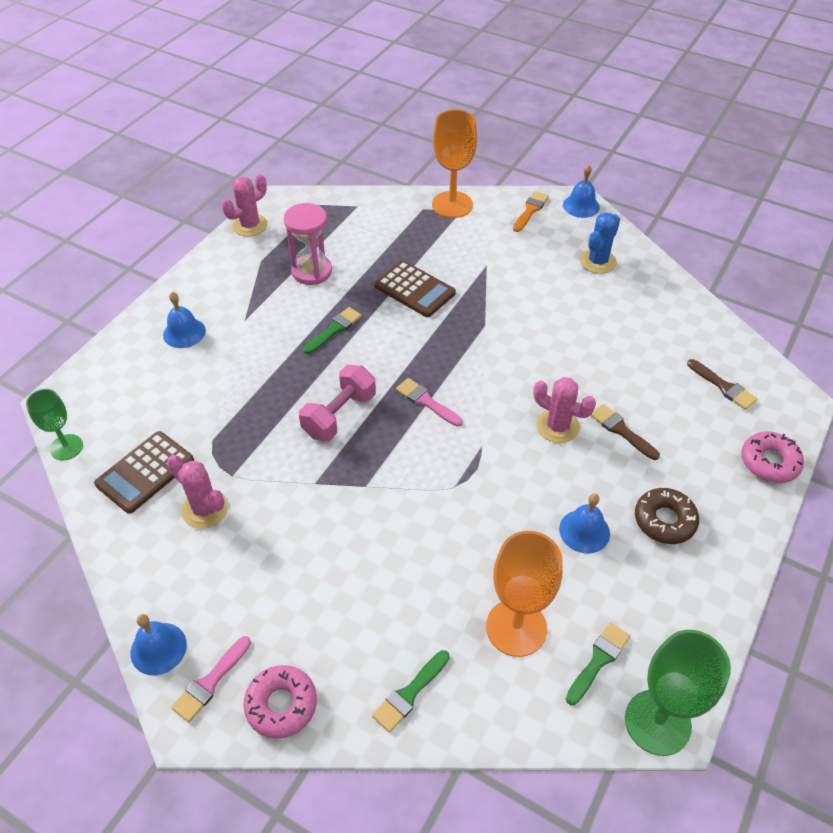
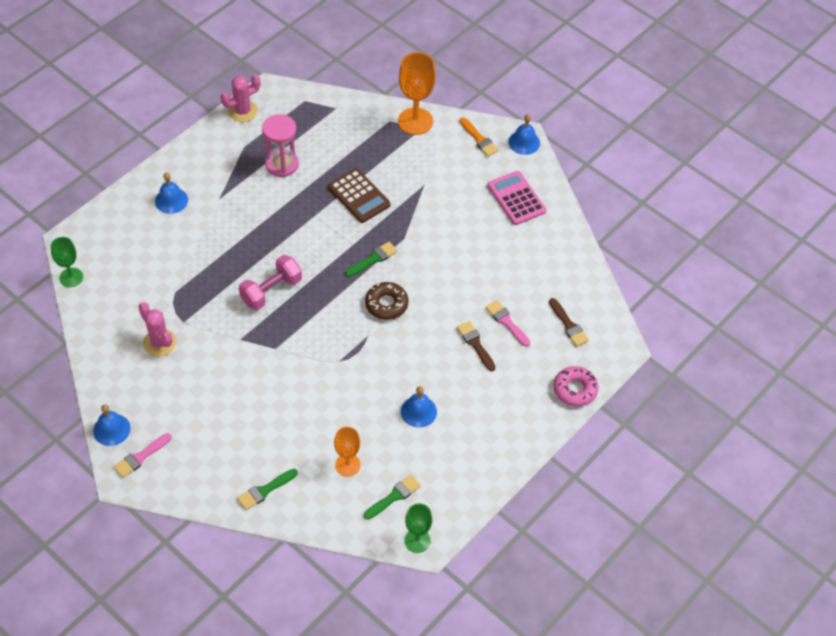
camera: 10 degrees right, 5 degrees up
brown calculator [94,431,194,514] -> none
pink donut [243,665,317,739] -> none
green brush [303,307,362,354] -> green brush moved to [345,242,397,277]
pink brush [396,378,463,427] -> pink brush moved to [486,300,530,347]
orange goblet [486,531,562,657] -> orange goblet [334,427,361,477], size x0.61
orange brush [513,191,549,232] -> orange brush turned 105 degrees clockwise [460,117,499,157]
pink cactus [533,377,596,443] -> none
blue cactus [580,212,620,274] -> pink calculator [487,171,546,225]
green goblet [625,630,731,756] -> green goblet [405,503,432,553], size x0.61
brown donut [635,488,699,544] -> brown donut moved to [365,282,408,320]

